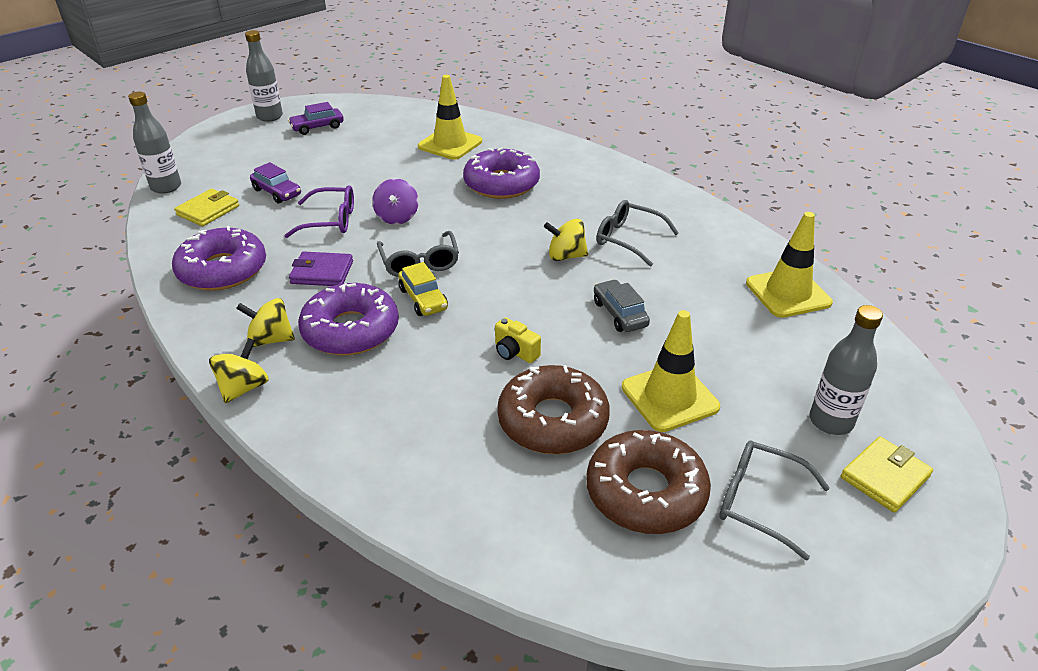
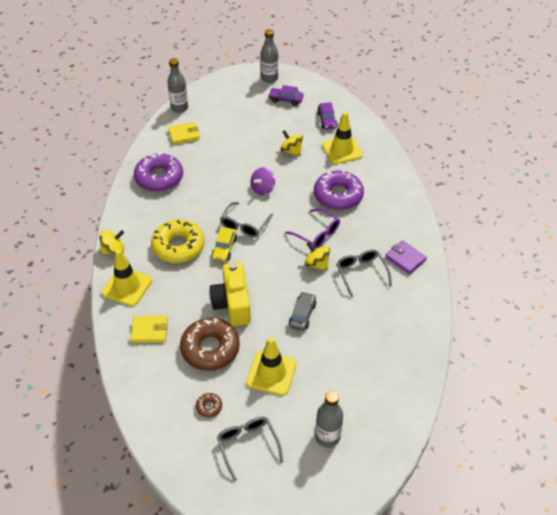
camera: 40 degrees right, 10 degrees up
yellow spinning top [236,298,295,347] -> yellow spinning top moved to [280,130,303,156]
purple car [250,162,301,204] -> purple car moved to [317,102,337,129]
purple glasses [284,185,354,238] -> purple glasses moved to [285,208,340,248]
purple wallet [289,251,353,286] -> purple wallet moved to [385,241,427,275]
purple donut [298,283,399,355] -> yellow donut [151,220,205,263]
yellow camera [495,317,541,363] -> yellow camera [209,262,251,326], size x2.10
brown donut [586,430,711,534] -> brown donut [196,393,222,418], size x0.42
yellow traffic cone [746,212,833,318] -> yellow traffic cone moved to [102,249,152,306]
yellow wallet [841,436,933,513] -> yellow wallet moved to [130,316,168,343]

